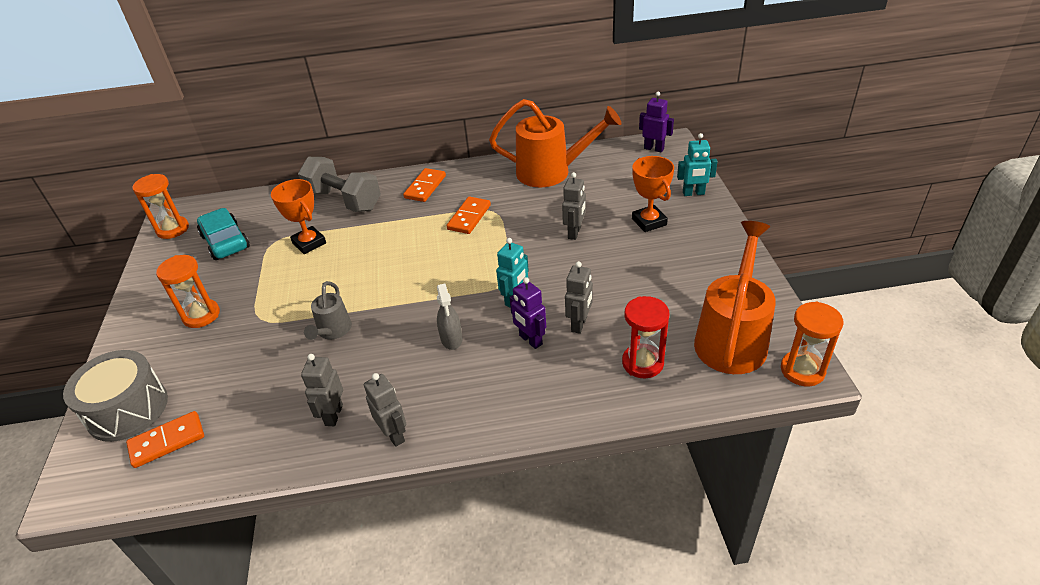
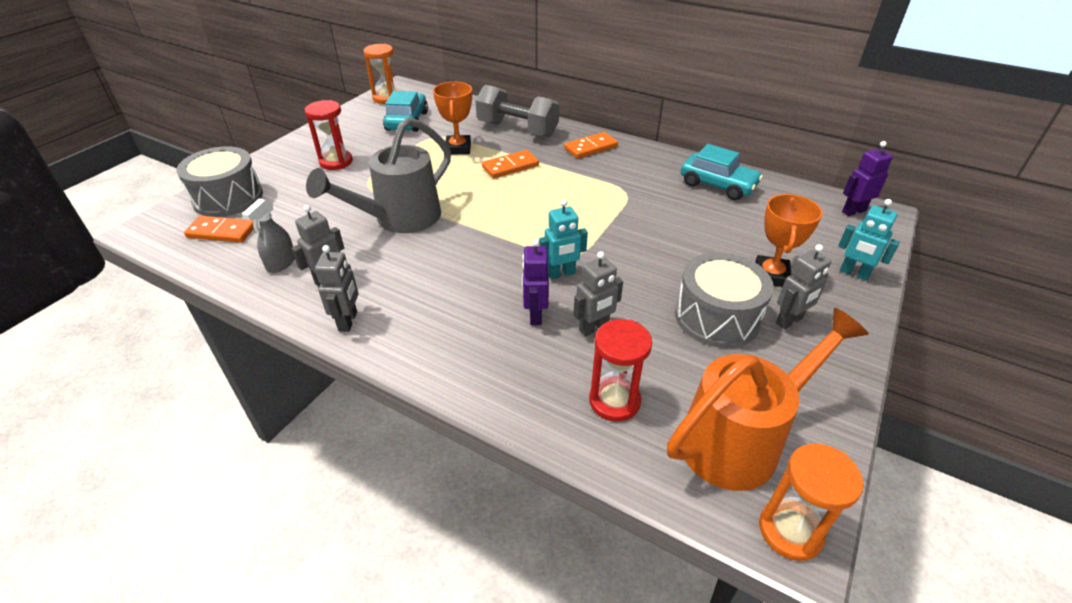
camera: 35 degrees right, 0 degrees up
orange hourglass [156,255,220,328] -> red hourglass [305,100,353,170]
grey dumbbell [298,157,381,212] -> grey dumbbell turned 45 degrees counterclockwise [475,85,559,138]
grey watering can [304,281,352,340] -> grey watering can [306,117,451,233], size x1.93
grey spray bottle [437,283,463,350] -> grey spray bottle moved to [242,198,295,273]
orange domino [447,196,491,234] -> orange domino moved to [482,150,539,178]
orange watering can [489,99,621,187] -> turquoise car [681,144,763,200]
grey robot [562,172,586,240] -> grey robot moved to [776,244,831,329]
purple robot [639,91,674,153] -> purple robot turned 90 degrees counterclockwise [842,141,893,216]
none -> grey drum [675,252,774,348]

